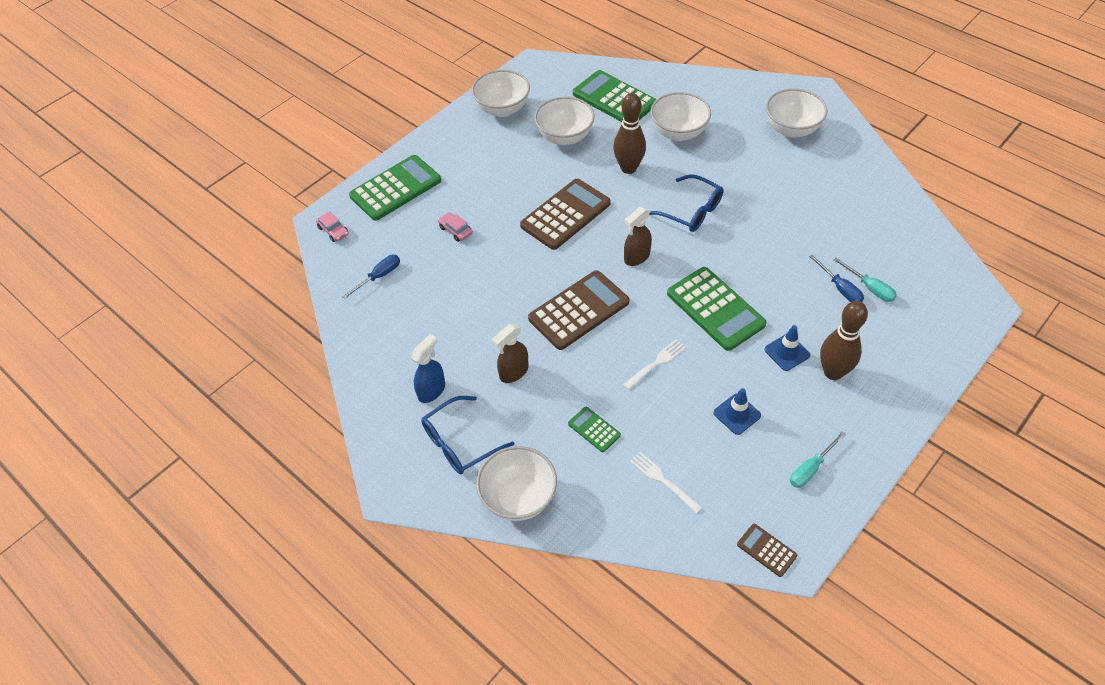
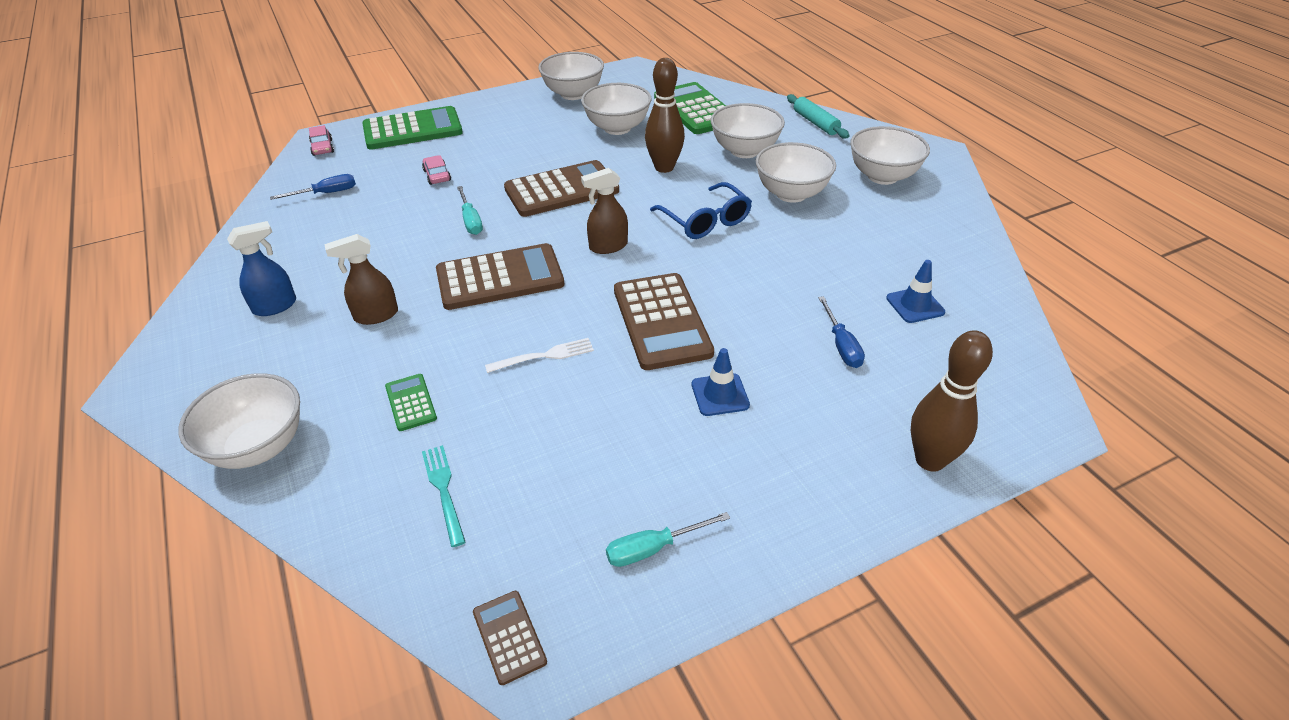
camera: 20 degrees right, 10 degrees down
blue glasses [421,396,514,474] -> none
white fork [630,452,702,513] -> turquoise fork [422,445,466,547]
green calculator [667,267,767,351] -> brown calculator [614,273,714,370]
blue traffic cone [713,388,761,435] -> blue traffic cone moved to [886,260,945,323]
brown bowling pin [820,301,868,380] -> brown bowling pin moved to [911,330,993,472]
turquoise screwdriver [834,258,897,302] -> turquoise screwdriver moved to [457,186,483,235]
none -> white bowl [756,142,836,203]
none -> turquoise rolling pin [787,94,849,138]

